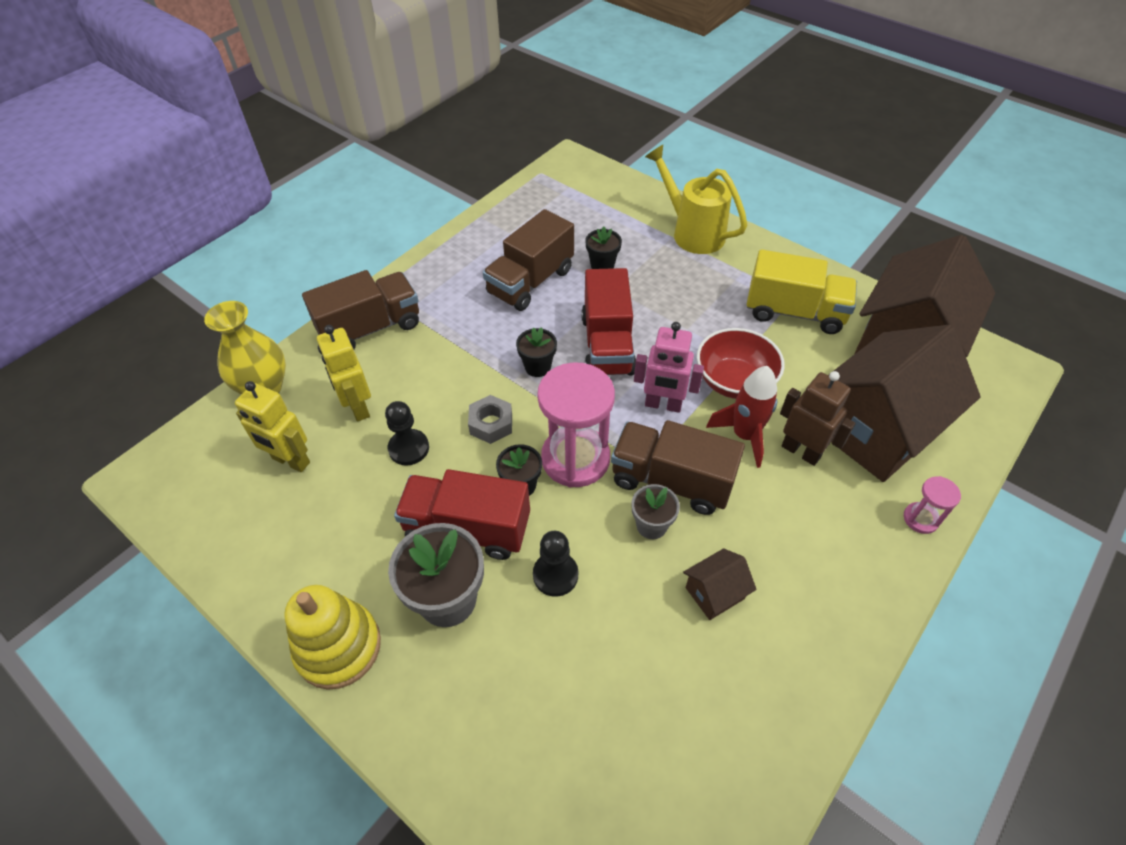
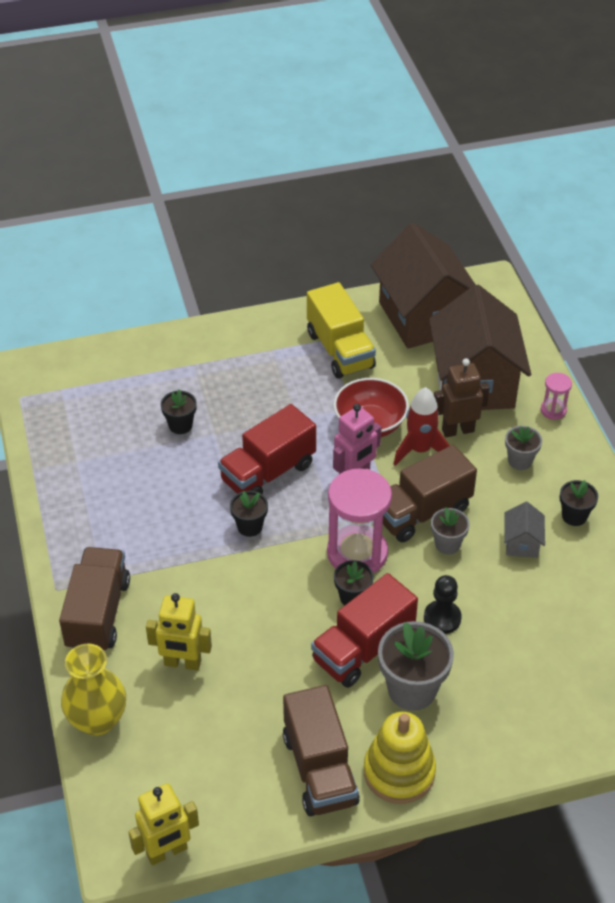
camera: 55 degrees left, 5 degrees down
yellow robot [235,381,310,472] -> yellow robot moved to [128,783,199,865]
black pawn [385,401,429,466] -> none
grey nut [468,395,512,444] -> none
brown truck [483,209,574,311] -> brown truck moved to [283,685,360,816]
red truck [581,268,636,375] -> red truck turned 105 degrees clockwise [218,404,316,494]
yellow watering can [645,145,747,254] -> none
brown house [683,548,757,620] -> grey house [504,502,545,558]
yellow truck [747,249,857,334] -> yellow truck turned 105 degrees clockwise [307,282,376,379]
none -> grey flower pot [505,426,542,470]
none -> black flower pot [560,480,598,526]

